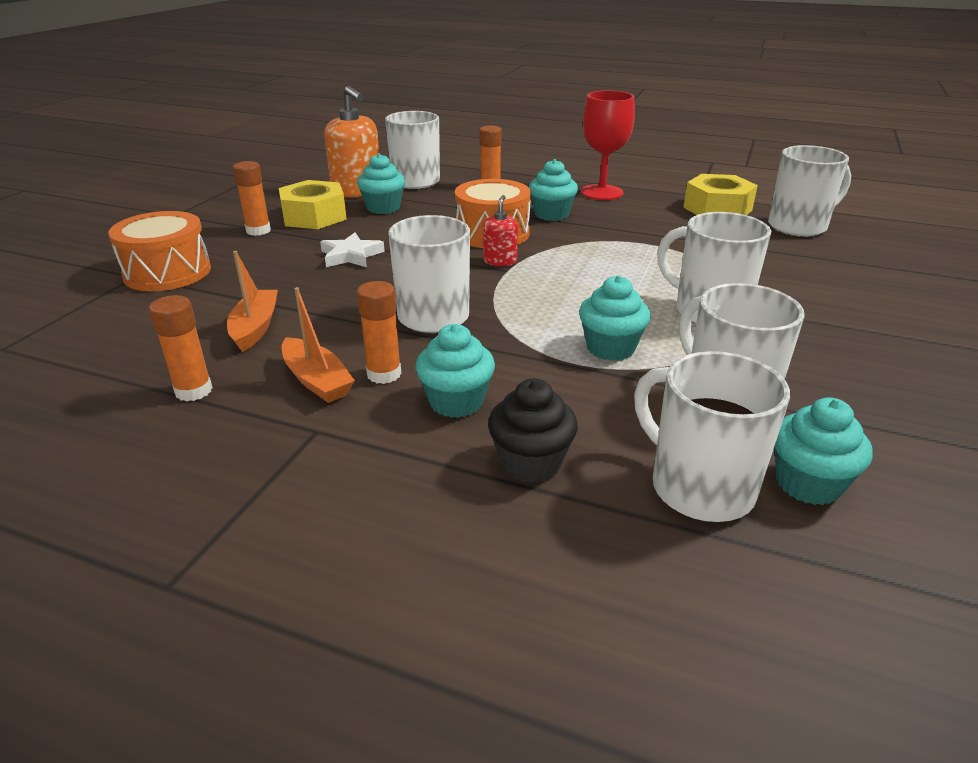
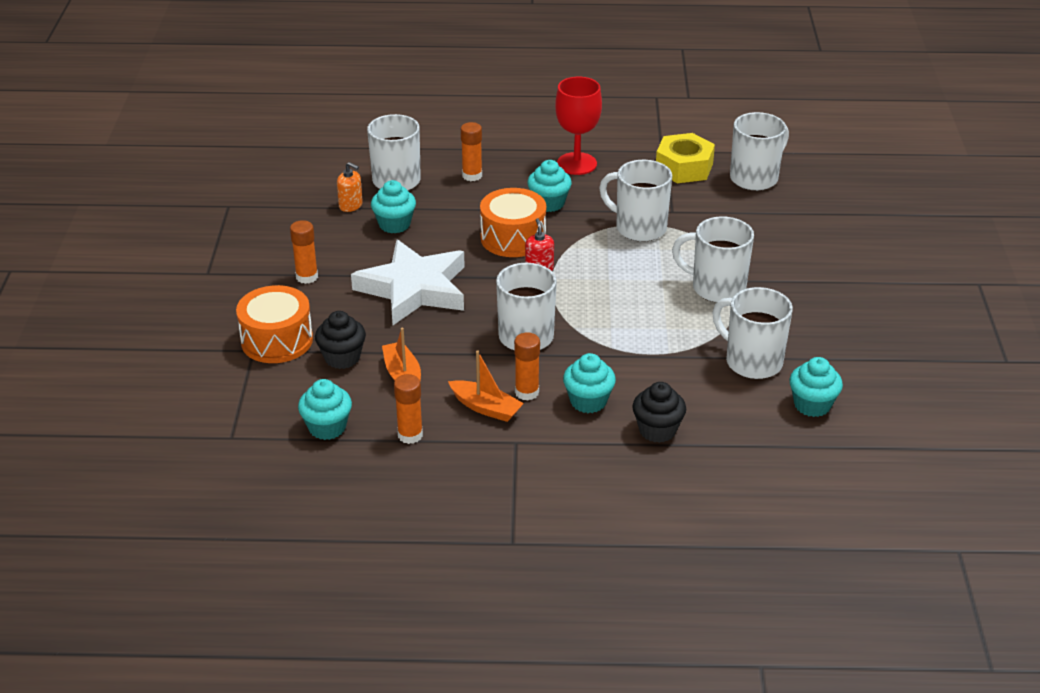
camera: 20 degrees left, 5 degrees up
yellow nut [279,180,347,229] -> none
white star [320,232,385,267] -> white star [351,240,465,325], size x2.12
orange soap dispenser [324,86,379,198] -> orange soap dispenser [337,162,363,212], size x0.52
turquoise cupcake [579,276,651,361] -> turquoise cupcake moved to [298,379,352,440]
white mug [634,351,790,522] -> white mug moved to [599,160,672,242]
none -> black cupcake [315,311,366,369]

